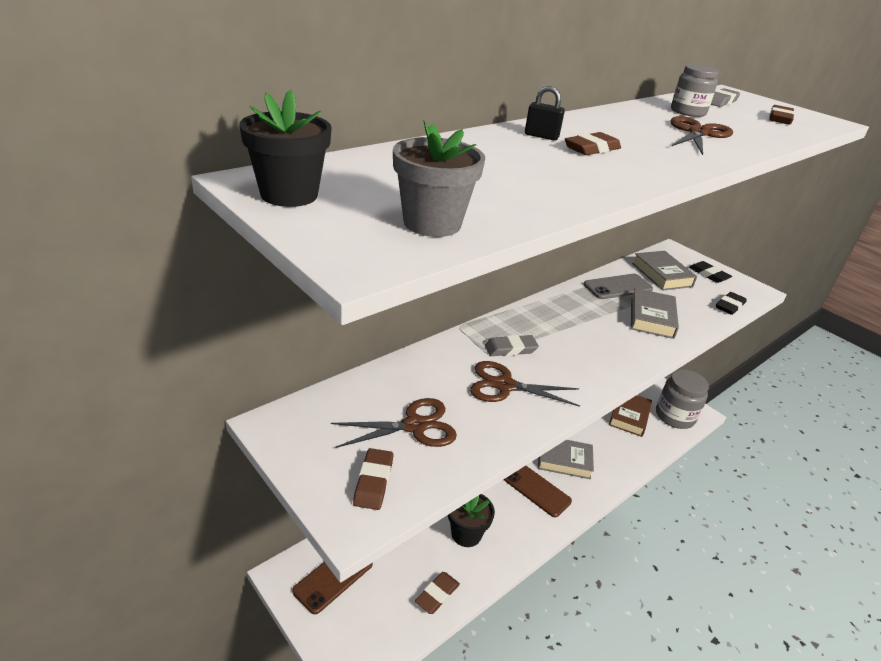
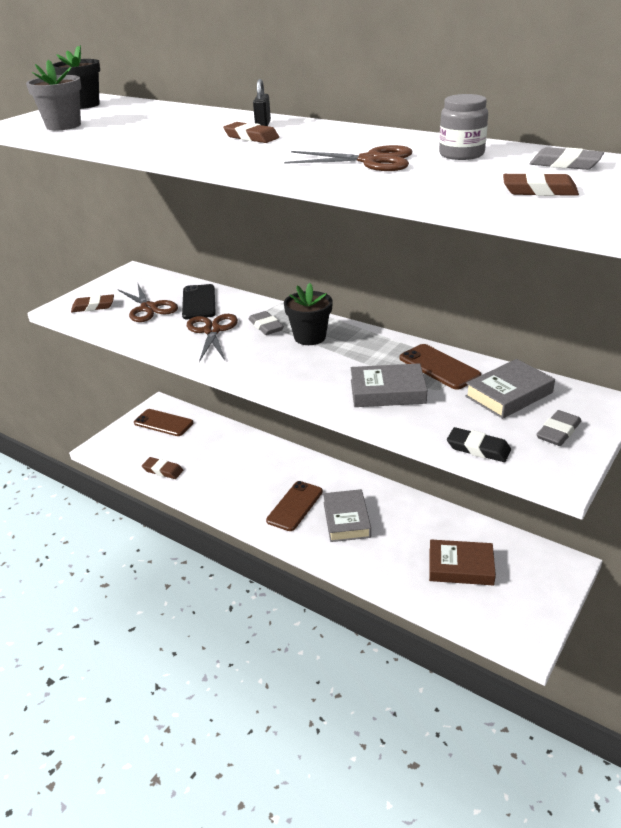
camera: 80 degrees right, 0 degrees up
black flower pot [448,494,495,547] -> black flower pot moved to [284,283,333,345]
grey phone [584,274,653,299] -> brown phone [400,344,481,390]
grey jar [656,369,709,429] -> none
black eraser [689,261,732,283] -> grey eraser [536,410,581,446]
none -> black phone [182,284,216,319]

